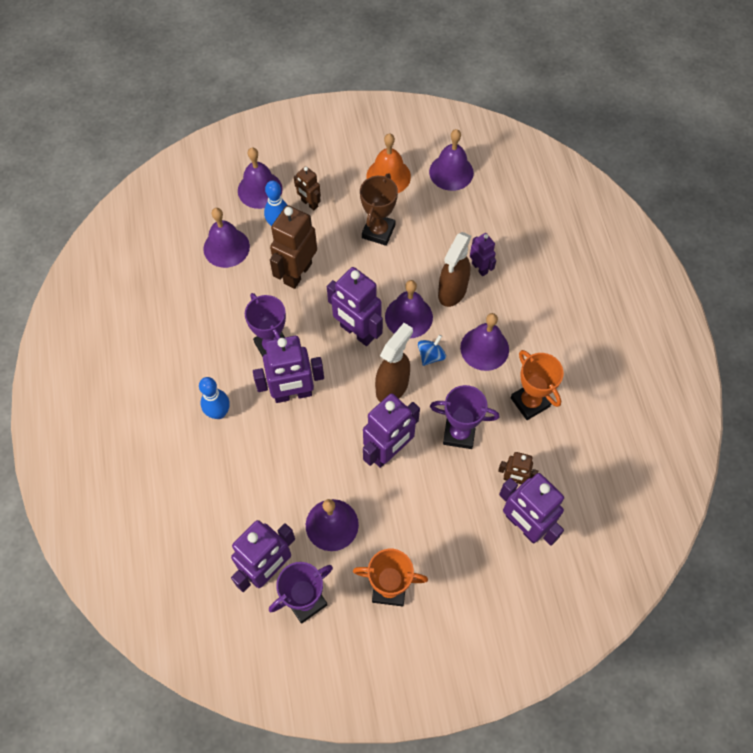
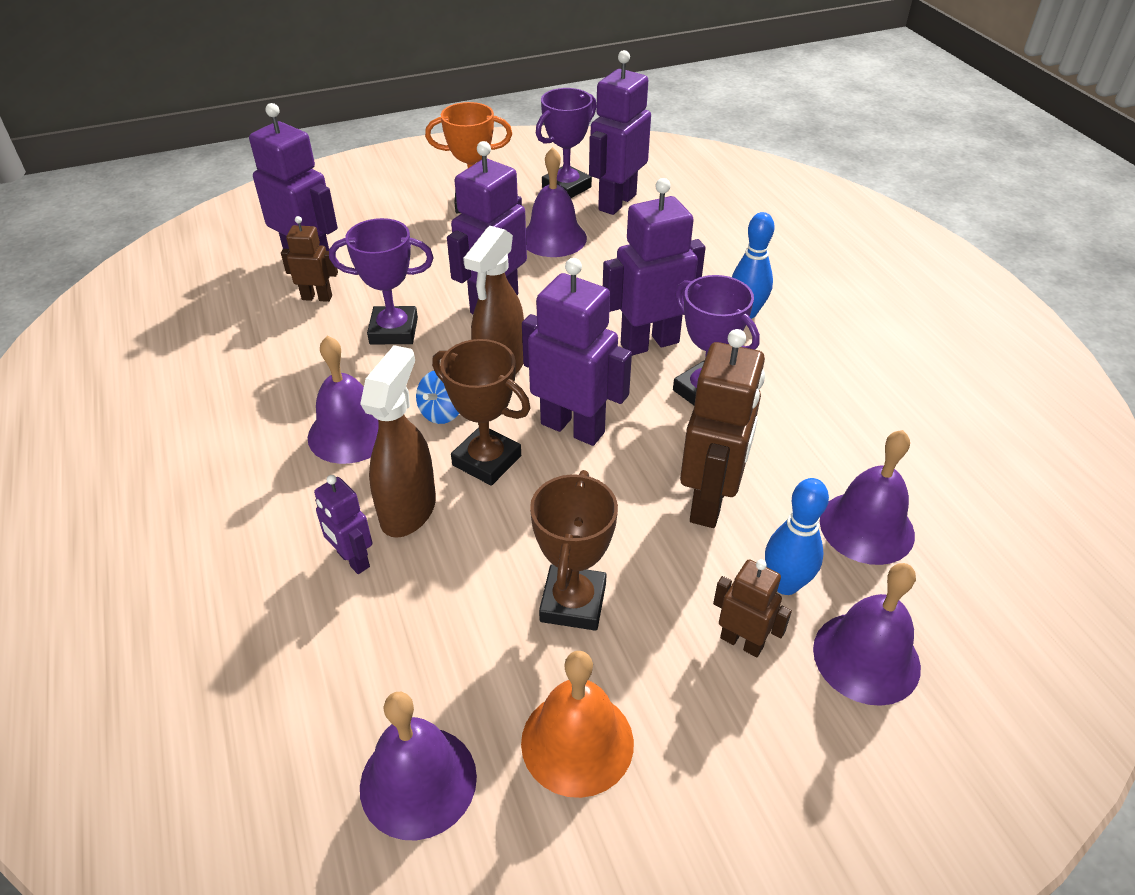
camera: 170 degrees right, 20 degrees down
purple bell [385,280,433,338] -> brown trophy [432,339,530,486]
orange trophy [511,350,564,420] -> none

